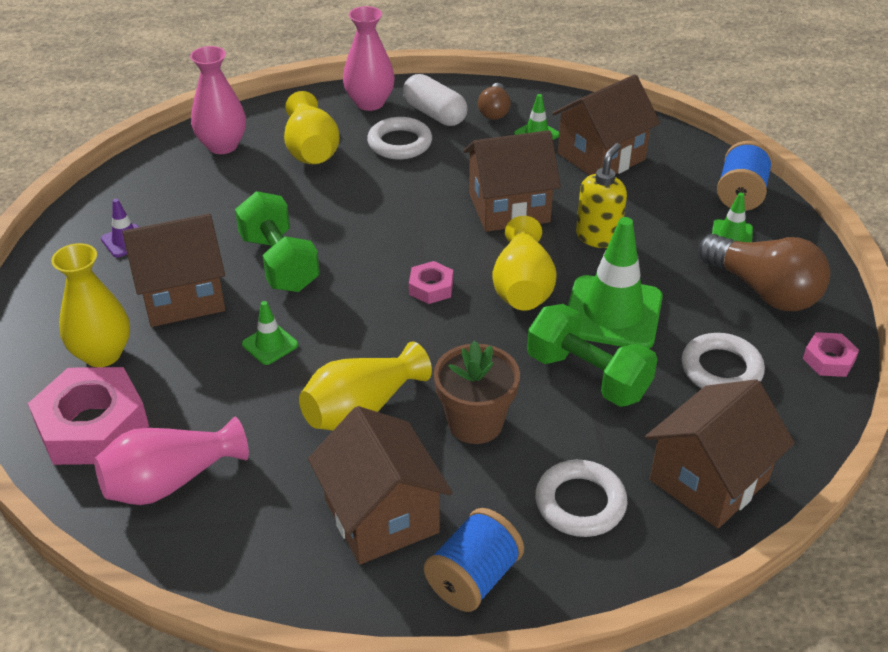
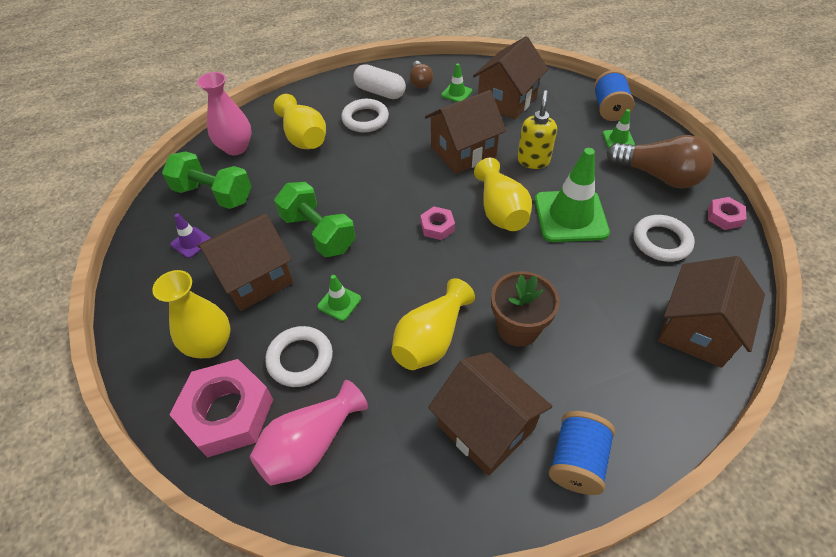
camera: 15 degrees left, 10 degrees up
pink vase [343,6,395,111] -> none
green dumbbell [527,304,658,407] -> green dumbbell moved to [162,151,252,209]
white ring [535,460,628,537] -> white ring moved to [265,326,333,387]

